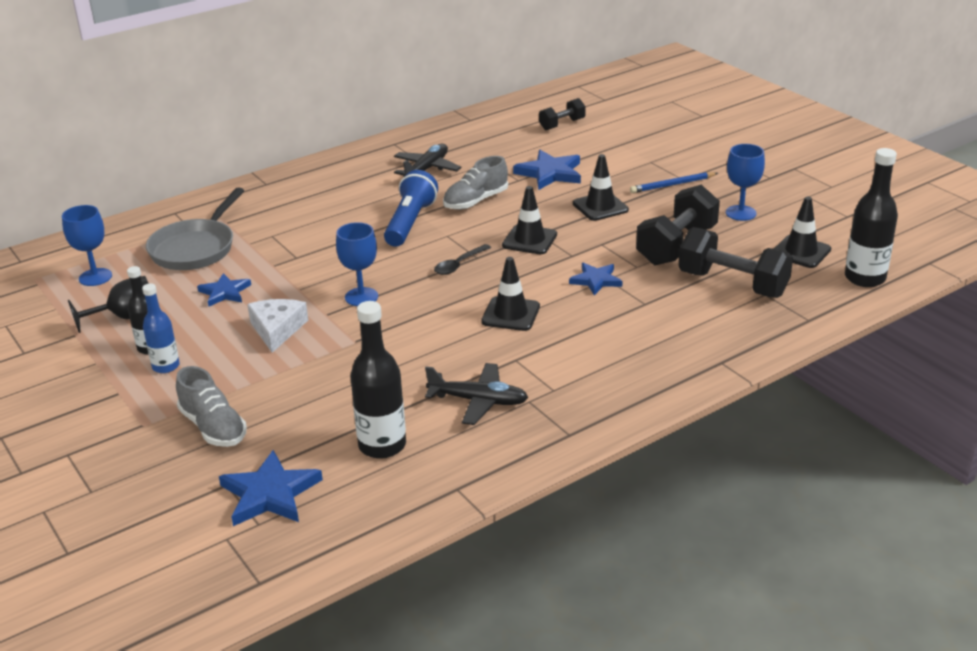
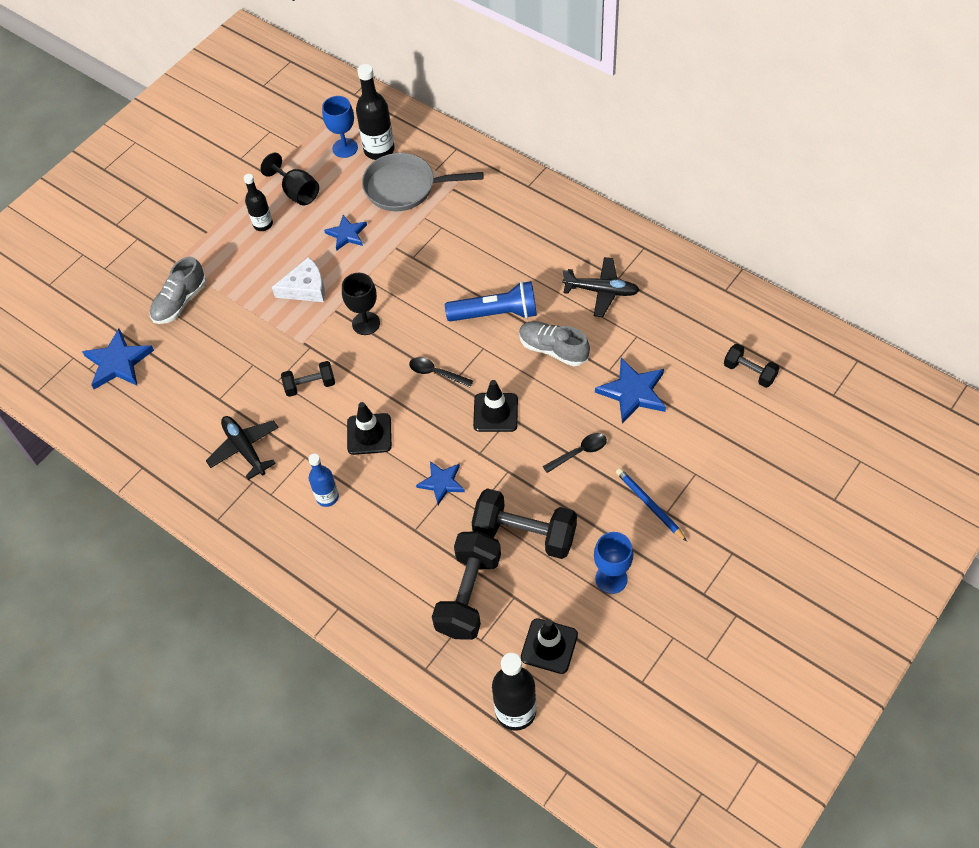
camera: 75 degrees right, 25 degrees up
blue bottle [142,283,180,373] -> blue bottle moved to [308,454,339,507]
blue goblet [336,222,378,306] -> black goblet [342,273,380,335]
black bottle [350,301,406,459] -> black bottle moved to [356,64,394,160]
black plane [425,363,529,425] -> black plane turned 150 degrees clockwise [206,416,279,480]
black traffic cone [573,154,629,221] -> black spoon [543,433,607,473]
none -> black dumbbell [281,361,335,397]

